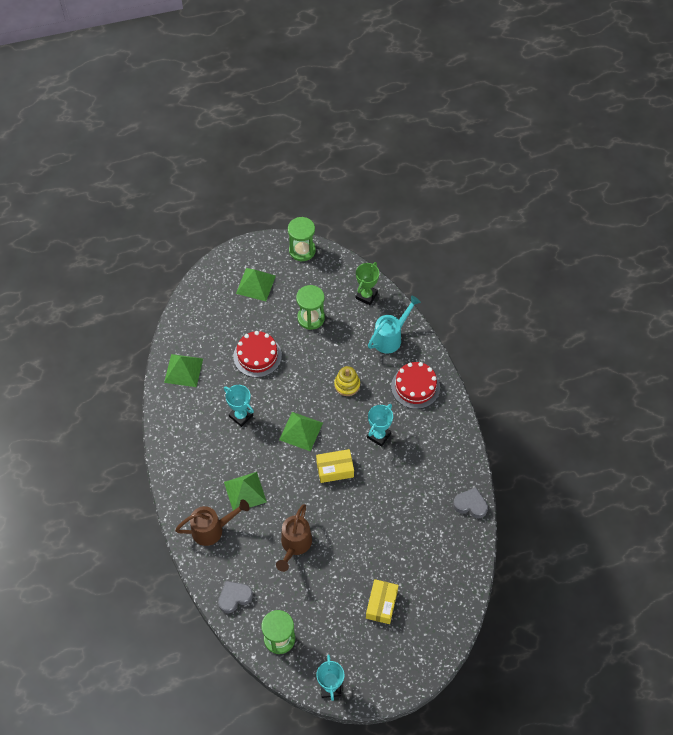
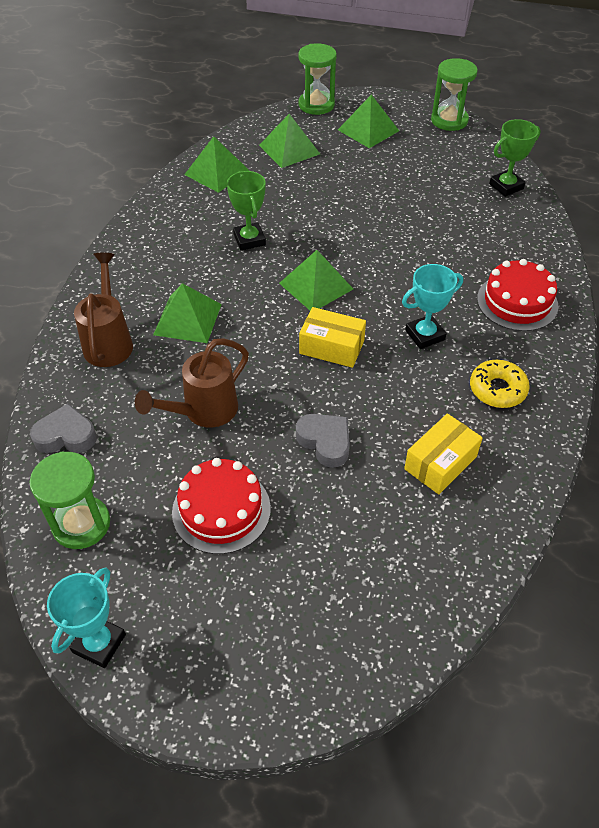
camera: 30 degrees right, 10 degrees down
brown watering can [175,500,250,546] -> brown watering can turned 105 degrees counterclockwise [74,253,133,367]
turquoise trophy [224,385,254,427] -> green trophy [227,171,266,250]
red cake [233,331,282,378] -> red cake moved to [172,458,271,554]
green hourglass [296,285,325,330] -> green hourglass moved to [299,44,337,115]
yellow stacking toy [334,366,360,396] -> none
yellow box [366,579,399,624] -> yellow box moved to [404,413,483,494]
turquoise watering can [368,295,421,353] -> none
grey heart [453,487,488,518] -> grey heart moved to [296,414,350,468]
none -> green pyramid [259,114,320,168]
none -> yellow donut [470,360,530,408]

